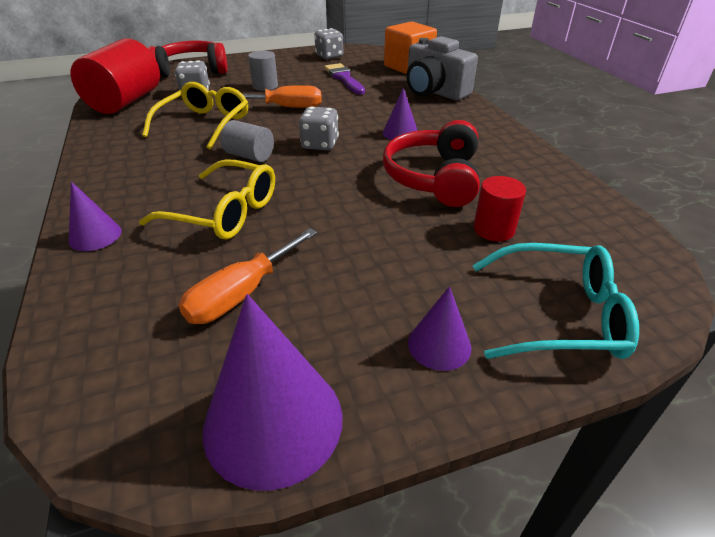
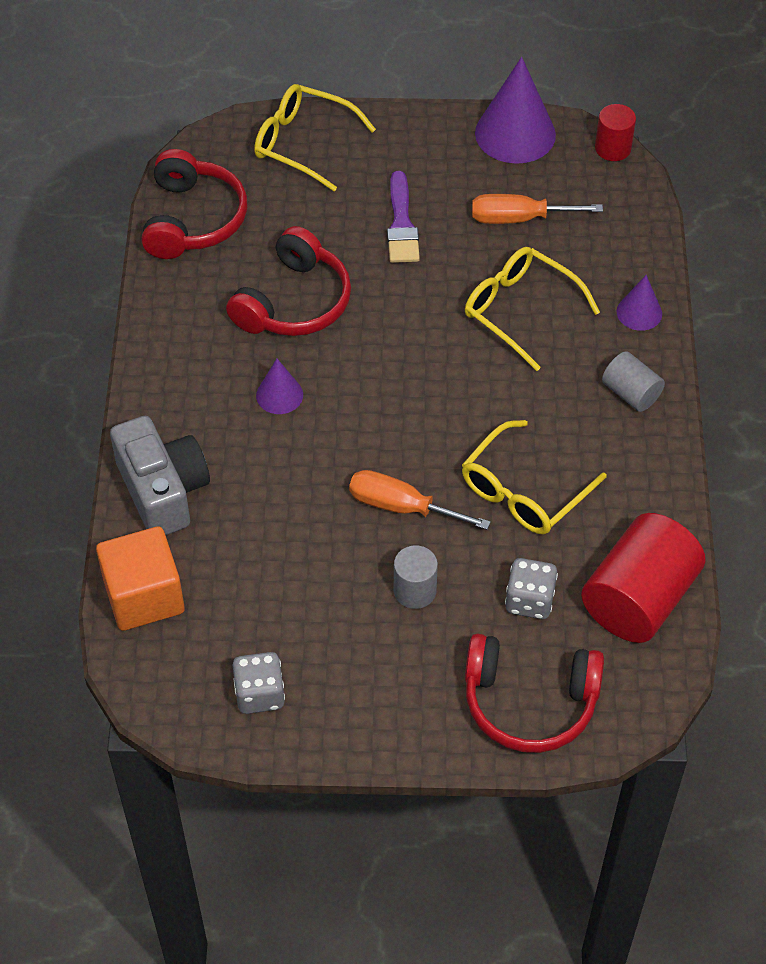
camera: 160 degrees left, 15 degrees up
orange screwdriver [179,228,317,324] -> orange screwdriver turned 150 degrees counterclockwise [472,194,603,224]
grey cylinder [221,120,274,162] -> grey cylinder moved to [602,351,665,412]
grey dice [299,107,339,151] -> none
purple brush [324,63,365,94] -> purple brush moved to [387,171,420,263]
purple cone [408,286,471,371] -> none
turquoise glasses [472,243,639,359] -> yellow glasses [254,84,376,191]
red cylinder [473,176,526,242] -> red cylinder moved to [595,104,636,161]
none -> red headphones [141,149,247,259]

